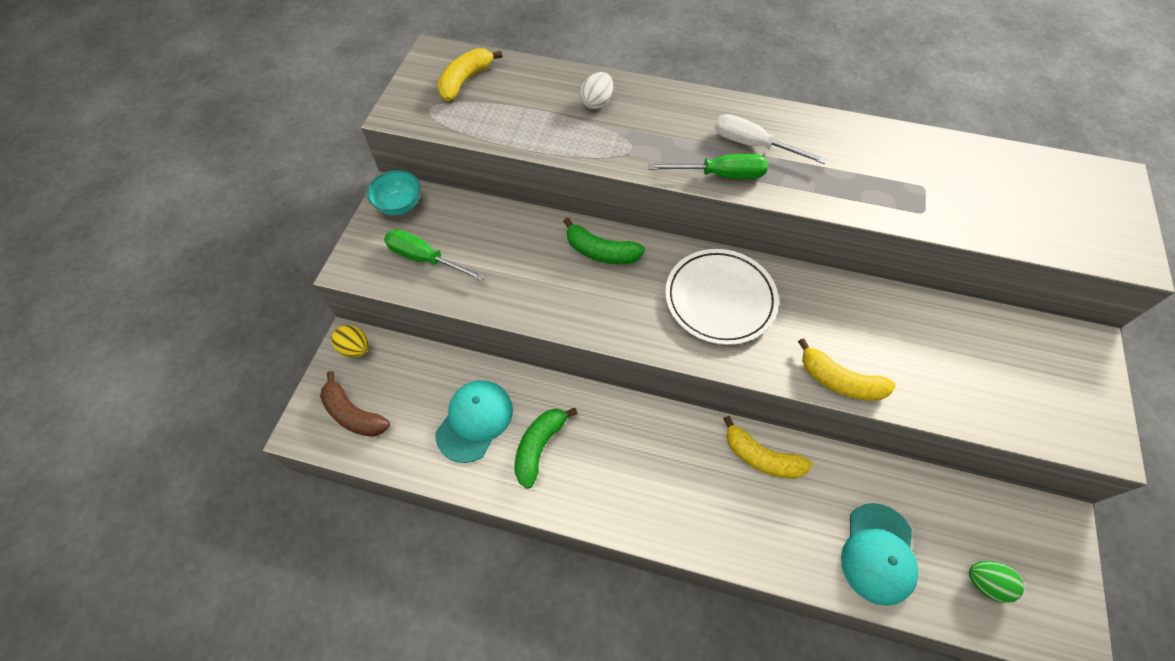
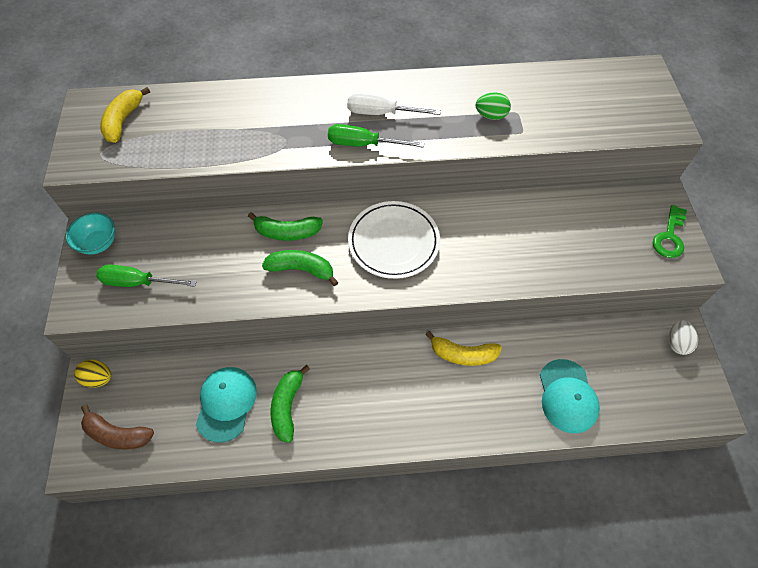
camera: 20 degrees left, 0 degrees up
white egg [580,72,613,109] -> white egg moved to [668,320,698,355]
green screwdriver [648,154,768,179] -> green screwdriver turned 150 degrees counterclockwise [328,124,424,148]
yellow banana [798,338,896,401] -> none
green egg [969,561,1024,603] -> green egg moved to [476,92,511,120]
none -> green banana [262,250,338,286]
none -> green key [653,205,687,258]

